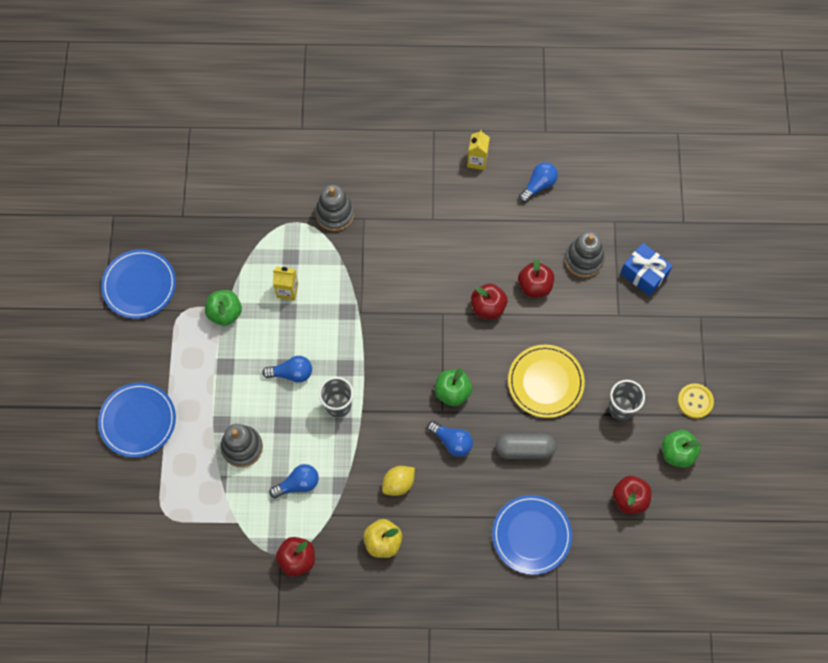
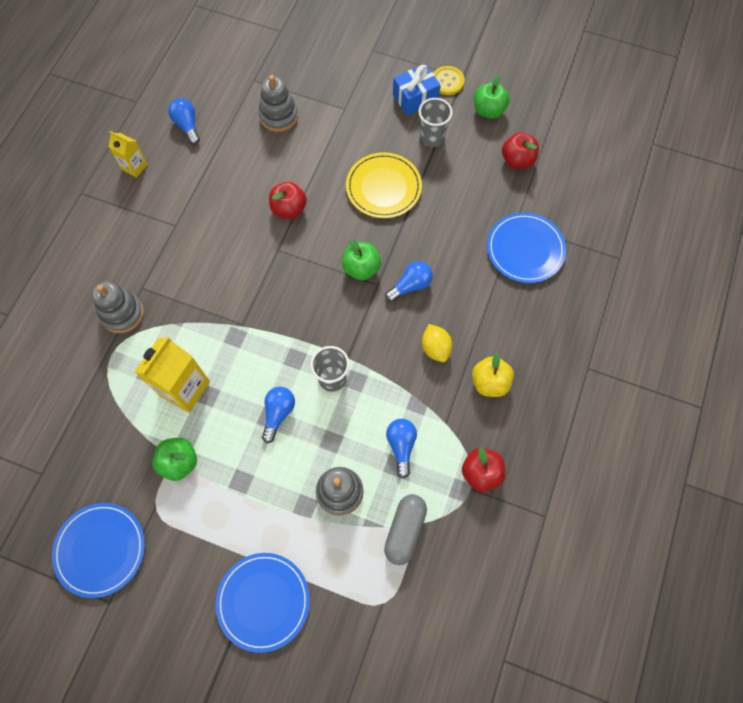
camera: 70 degrees left, 0 degrees up
yellow carton [273,266,298,300] -> yellow carton [135,336,210,413], size x1.79
grey capsule [496,433,556,459] -> grey capsule moved to [384,494,427,565]
red apple [518,258,554,298] -> none
blue gift [621,243,673,296] -> blue gift moved to [393,64,441,115]

